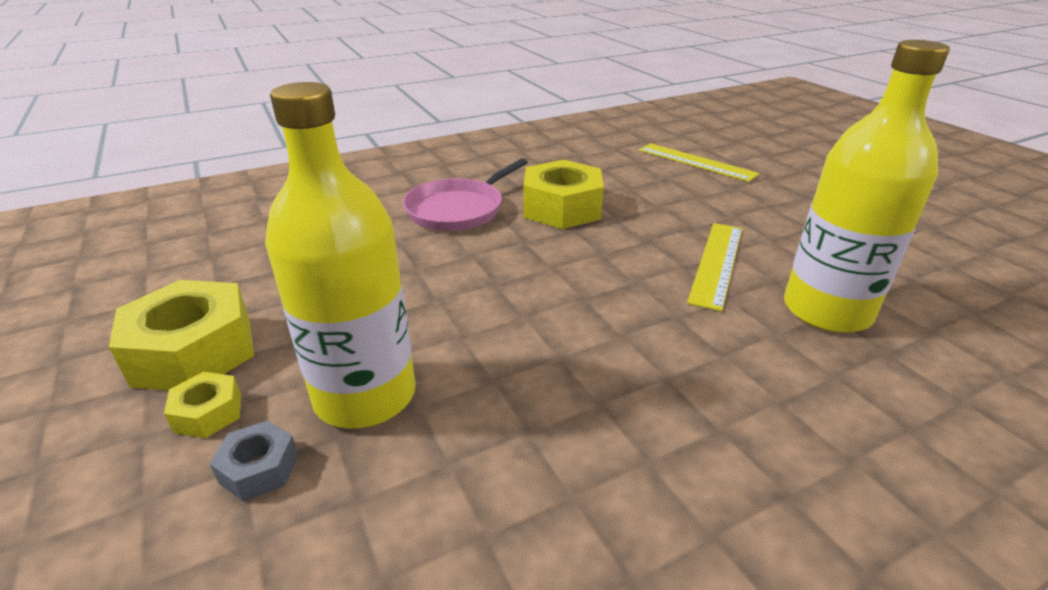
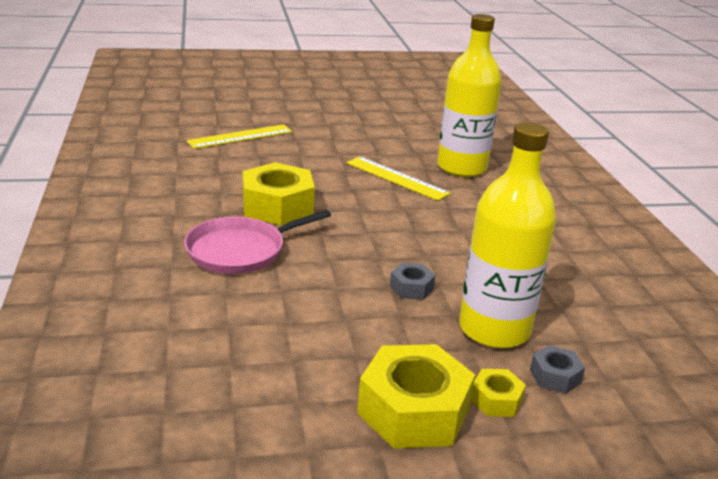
camera: 75 degrees left, 5 degrees down
pink pan [402,158,528,231] -> pink pan turned 90 degrees clockwise [184,210,331,274]
none -> grey nut [390,263,436,300]

